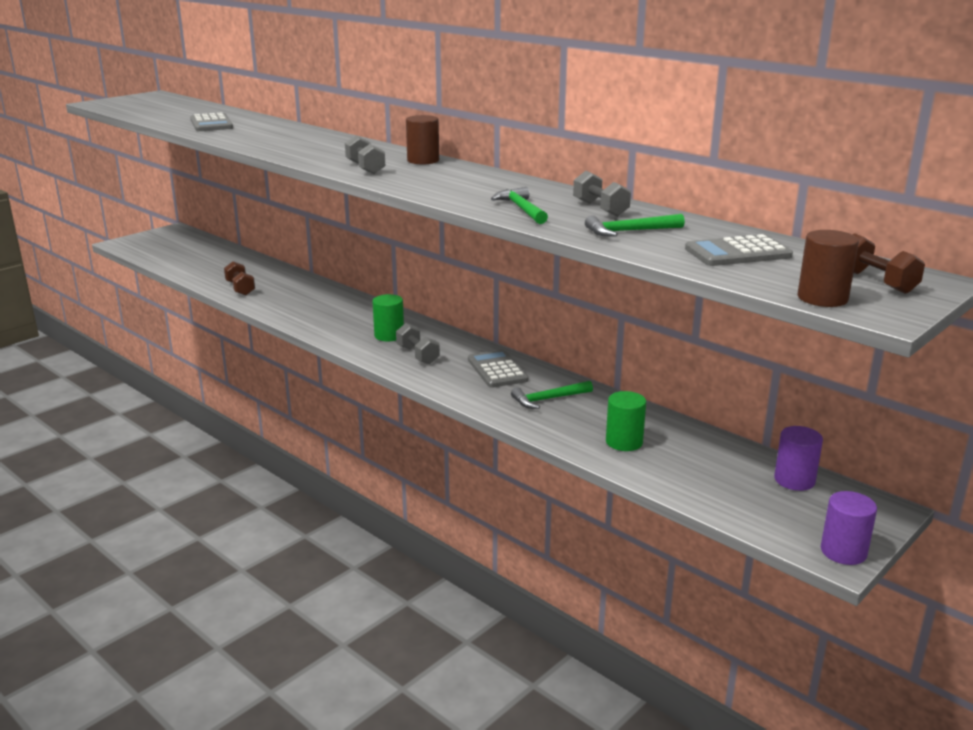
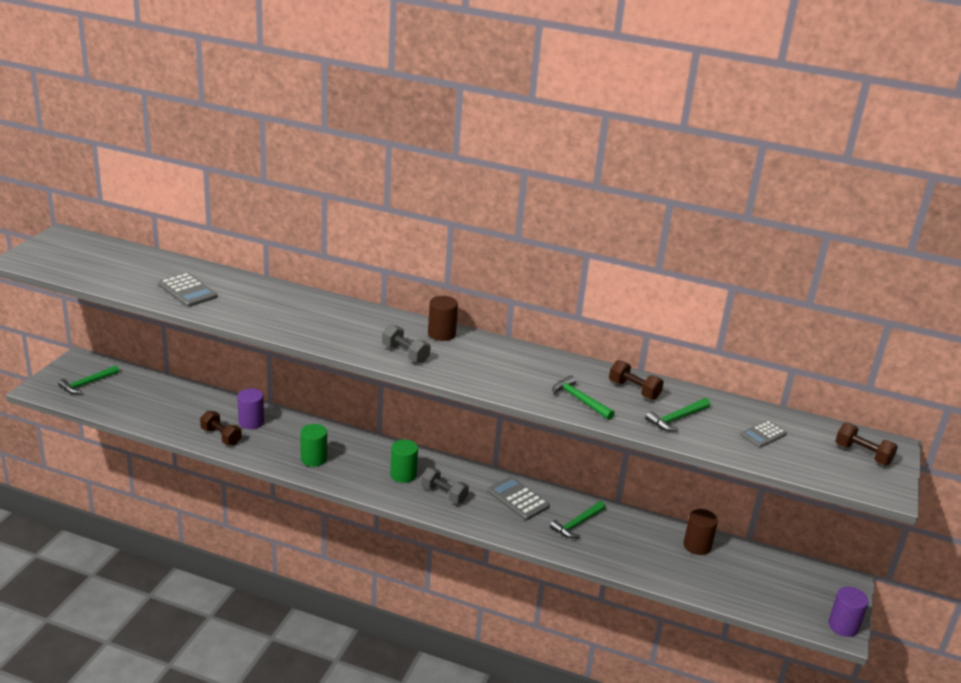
camera: 25 degrees left, 5 degrees up
grey dumbbell [573,171,631,217] -> brown dumbbell [609,360,664,400]
green cylinder [606,391,646,451] -> green cylinder moved to [300,424,327,467]
grey calculator [685,234,793,266] -> grey calculator [740,420,787,448], size x0.65
purple cylinder [774,426,823,491] -> purple cylinder moved to [237,388,264,429]
brown cylinder [797,230,859,307] -> brown cylinder moved to [684,509,718,555]
none -> green hammer [58,365,119,394]

